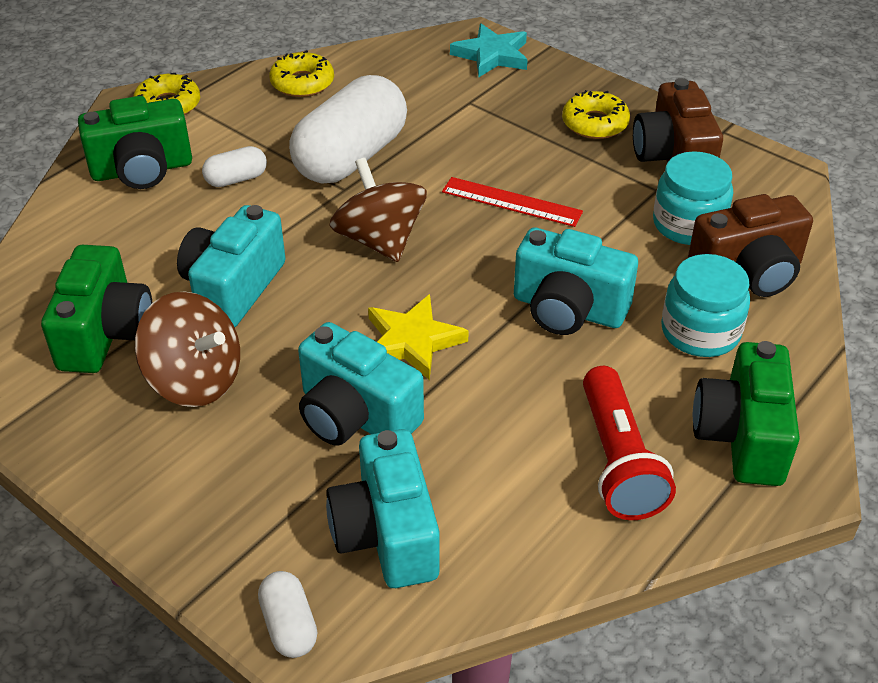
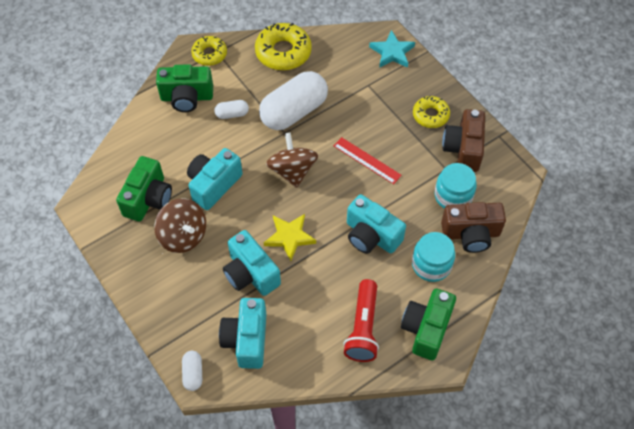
camera: 15 degrees right, 15 degrees up
yellow donut [269,50,334,97] -> yellow donut [255,23,312,71], size x1.59

